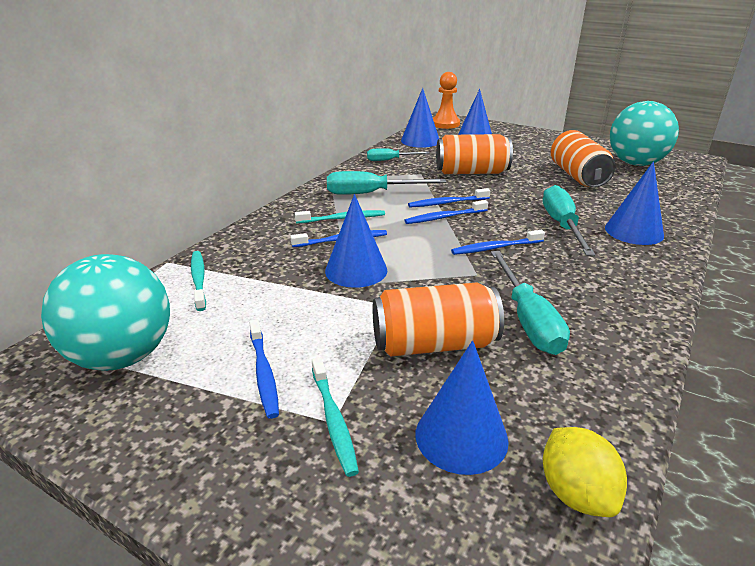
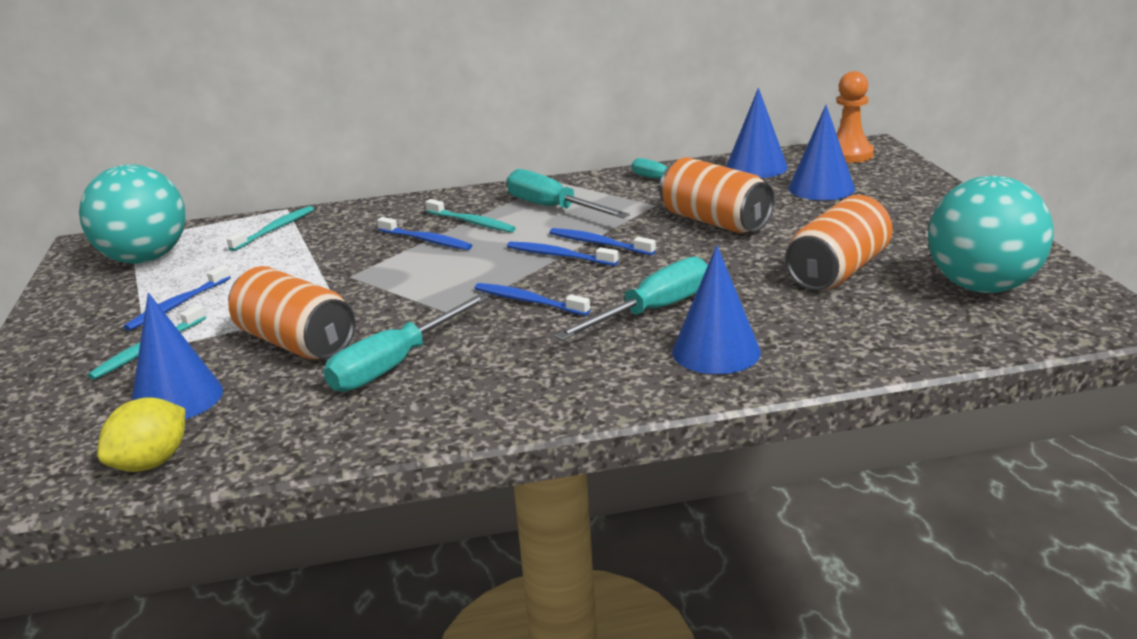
camera: 50 degrees right, 5 degrees down
blue cone [325,194,387,288] -> none

